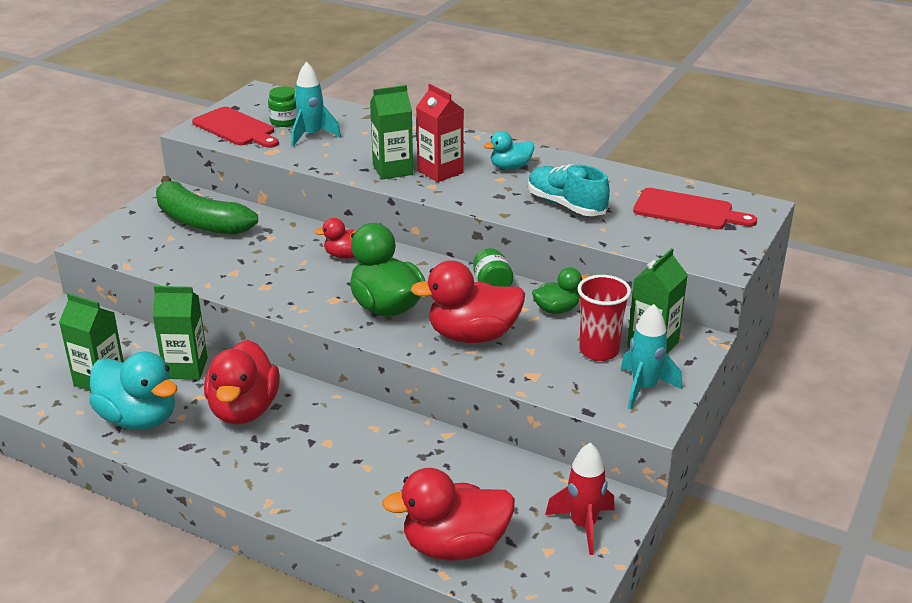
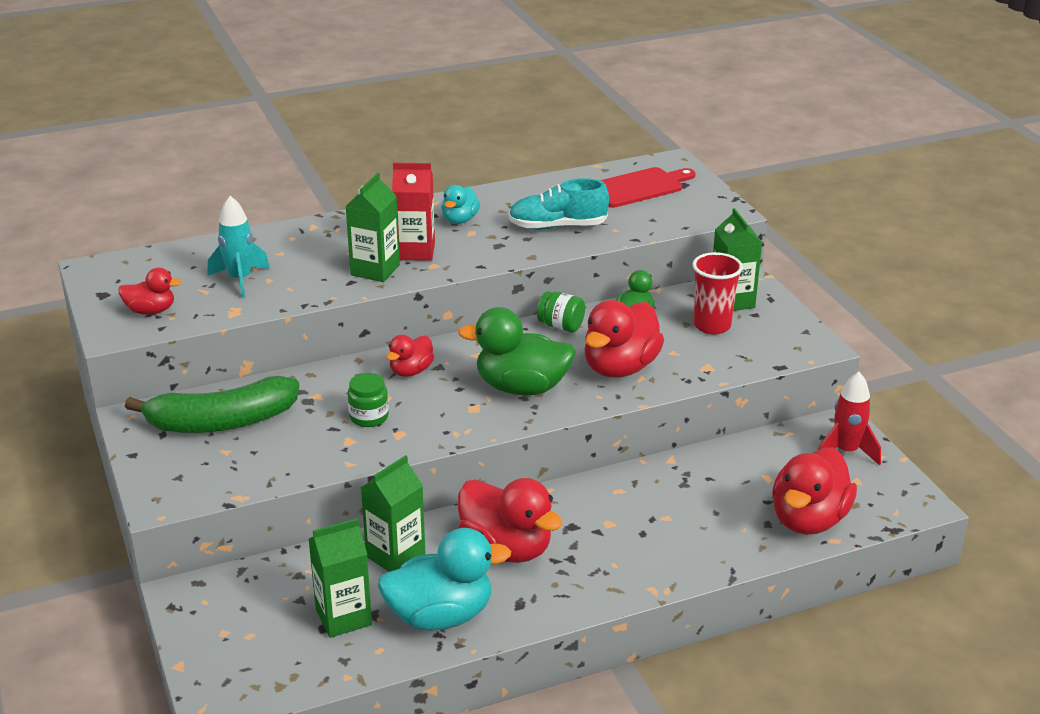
camera: 50 degrees left, 0 degrees up
red cutting board [192,107,279,148] -> red duck [118,268,181,315]
green jar [268,86,298,127] -> green jar moved to [348,373,389,427]
turquoise rocket [621,304,682,409] -> none

